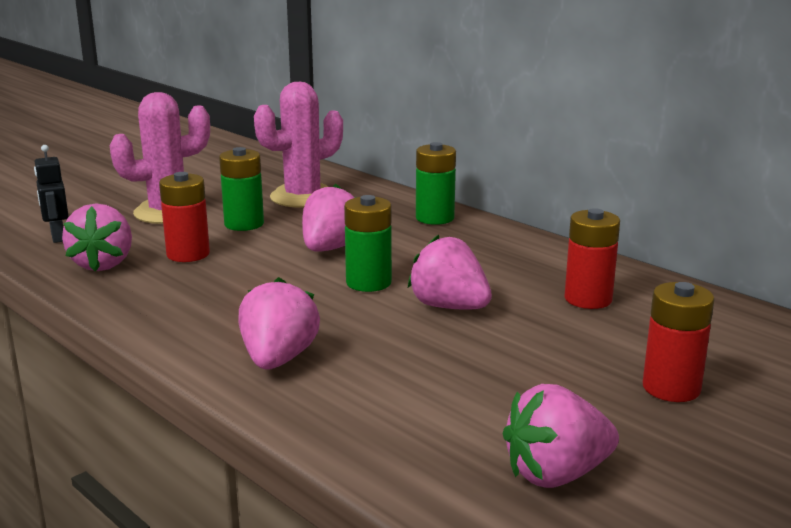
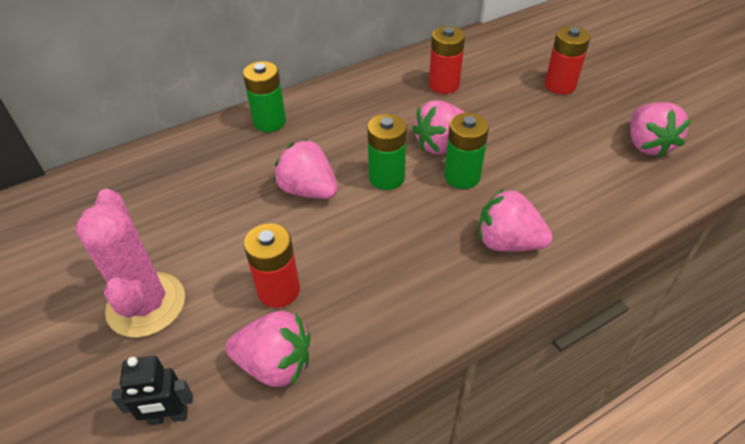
camera: 75 degrees left, 25 degrees up
green battery [219,147,264,231] -> green battery moved to [444,113,489,189]
pink cactus [254,82,343,208] -> none

